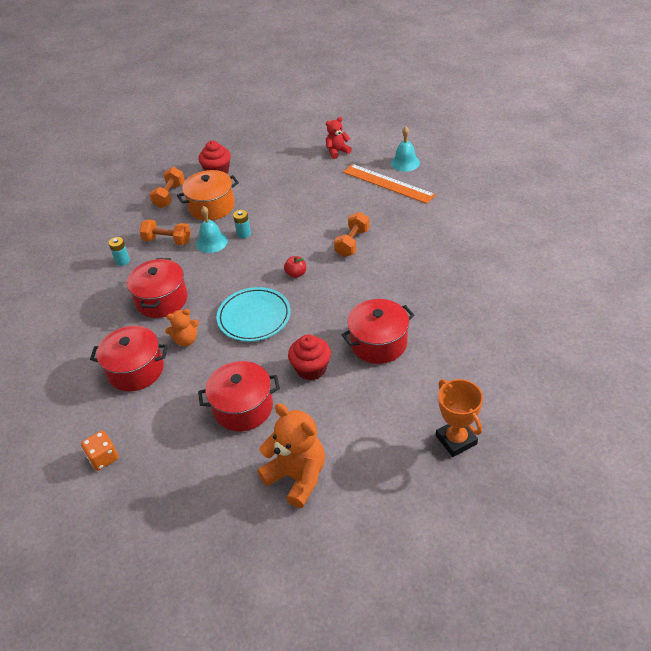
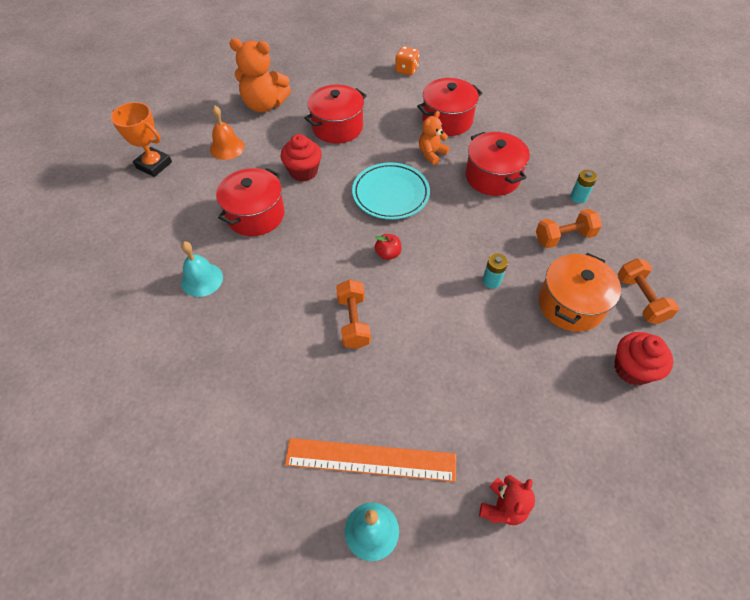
camera: 145 degrees right, 10 degrees up
turquoise bell [196,206,228,253] -> turquoise bell moved to [181,241,223,297]
none -> orange bell [210,106,245,160]

